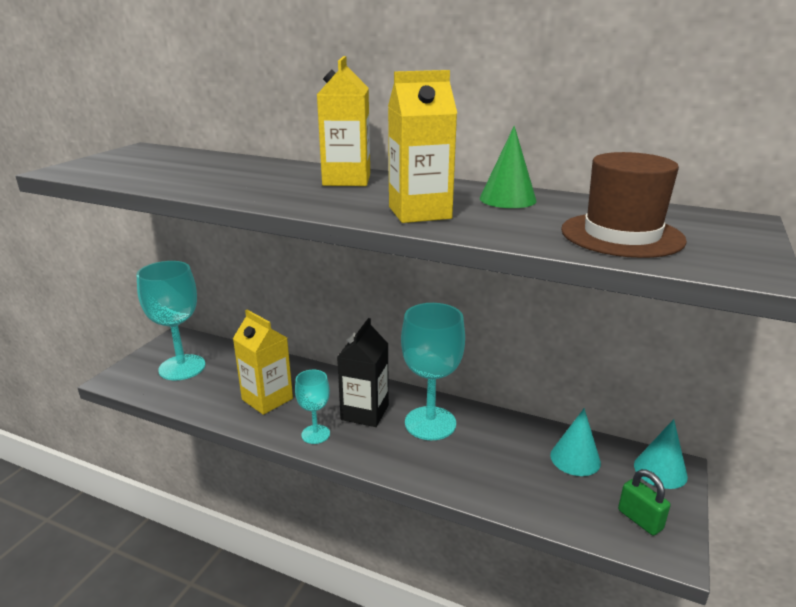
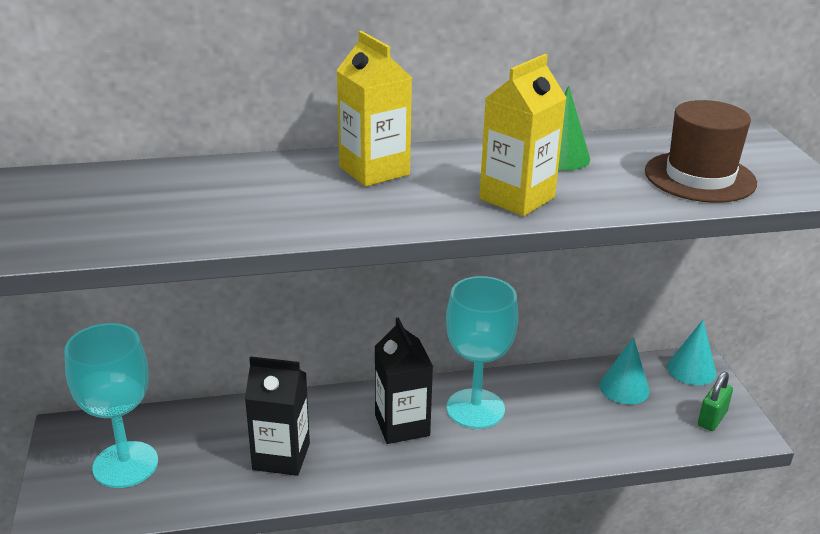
camera: 35 degrees left, 5 degrees up
yellow carton [233,310,293,415] -> black carton [245,356,310,476]
turquoise goblet [295,370,330,444] -> none
green padlock [618,469,671,536] -> green padlock turned 75 degrees counterclockwise [698,372,733,431]

